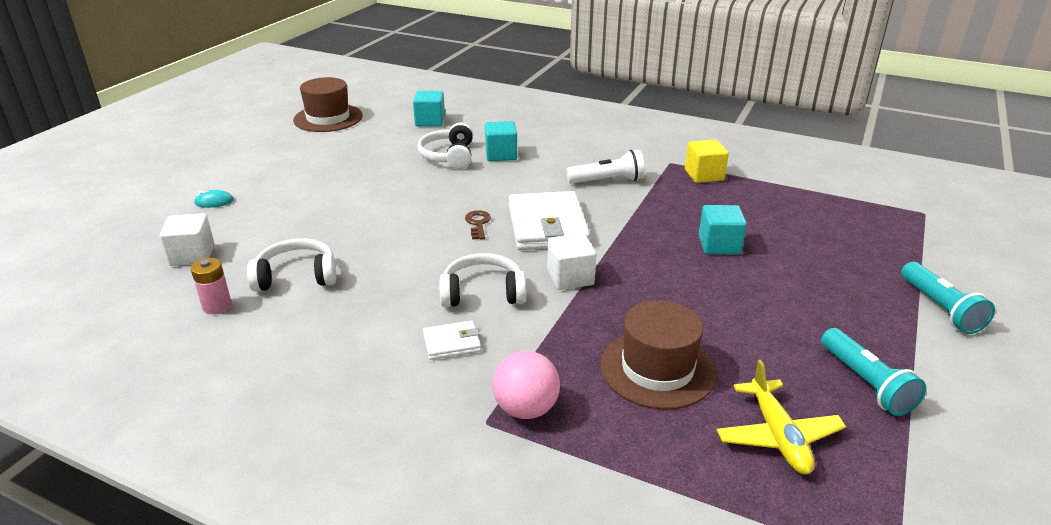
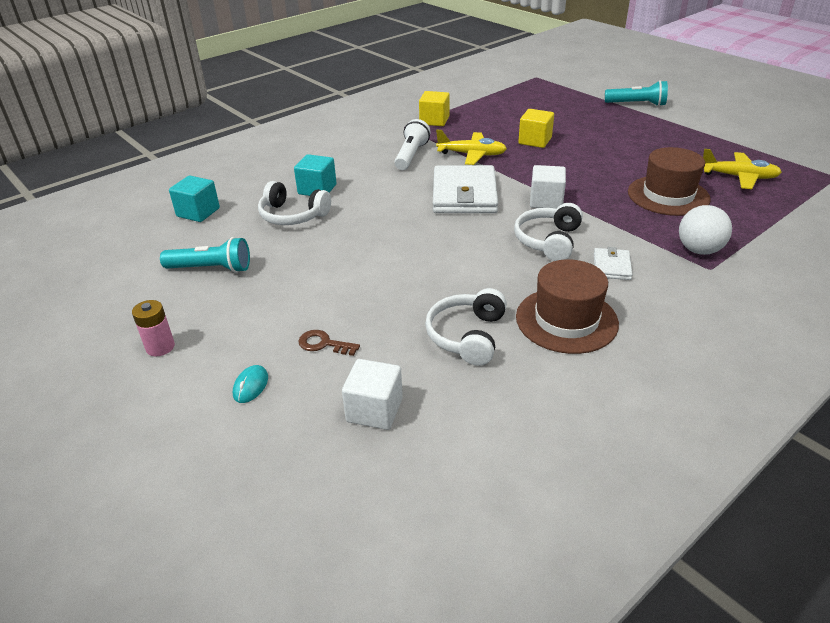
camera: 65 degrees left, 5 degrees up
pink battery [191,258,232,314] -> pink battery moved to [132,300,175,356]
brown hat [293,77,363,132] -> brown hat moved to [516,259,619,354]
brown key [465,210,491,239] -> brown key moved to [298,330,360,356]
pink ball [492,351,560,419] -> white ball [679,205,732,255]
white wallet [509,191,590,250] -> white wallet turned 75 degrees clockwise [433,165,498,213]
turquoise cube [699,205,747,254] -> yellow cube [518,109,554,148]
turquoise flashlight [821,328,926,416] -> turquoise flashlight moved to [160,237,250,273]
none -> yellow plane [436,130,507,165]

